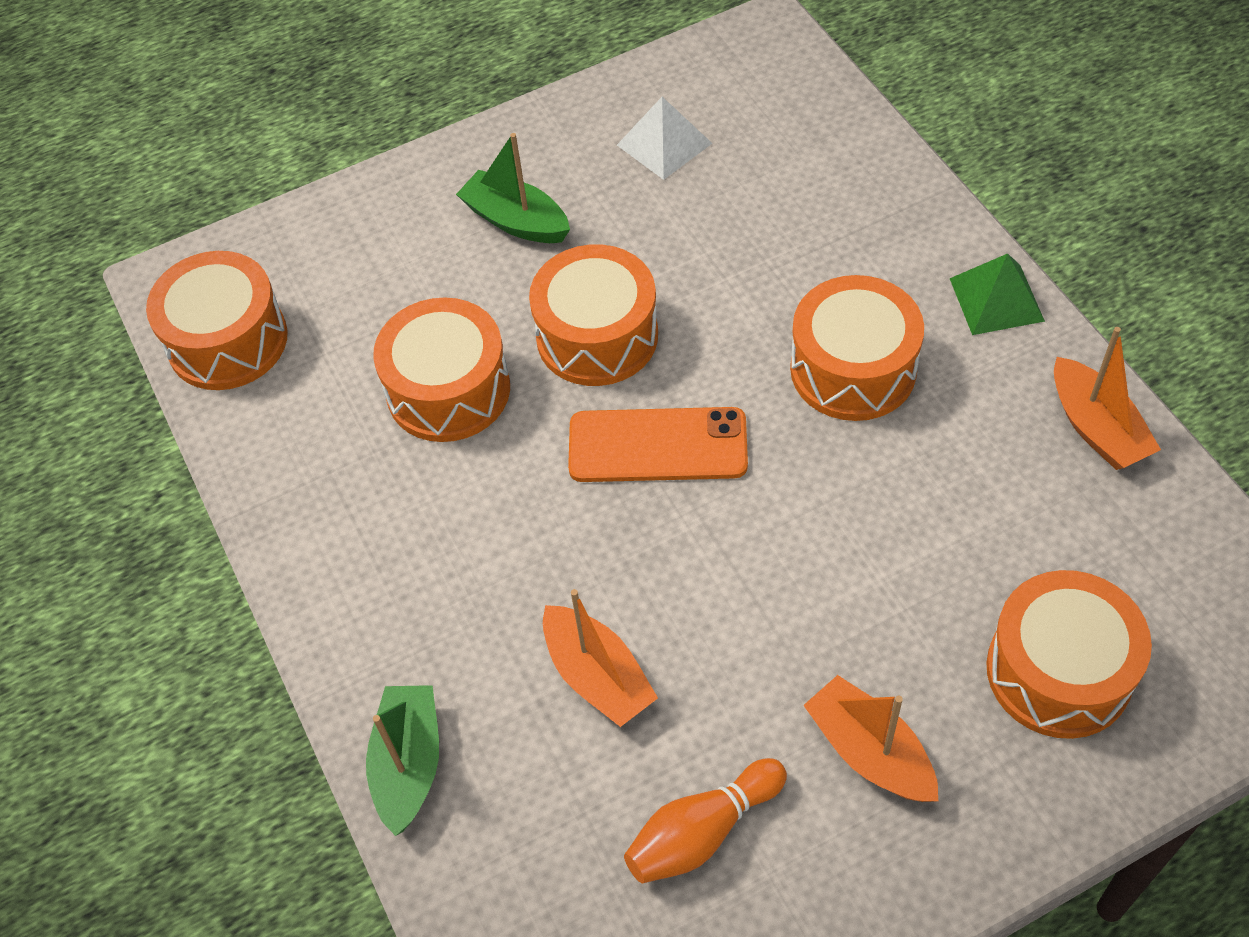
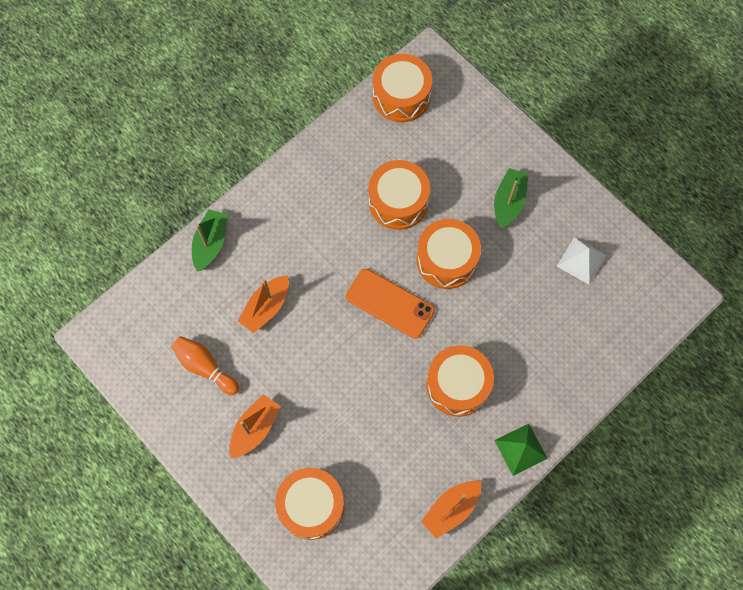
camera: 70 degrees right, 15 degrees up
green boat [366,685,439,836] -> green boat turned 60 degrees counterclockwise [192,209,228,272]
orange phone [568,407,748,482] -> orange phone turned 45 degrees counterclockwise [346,269,435,339]

